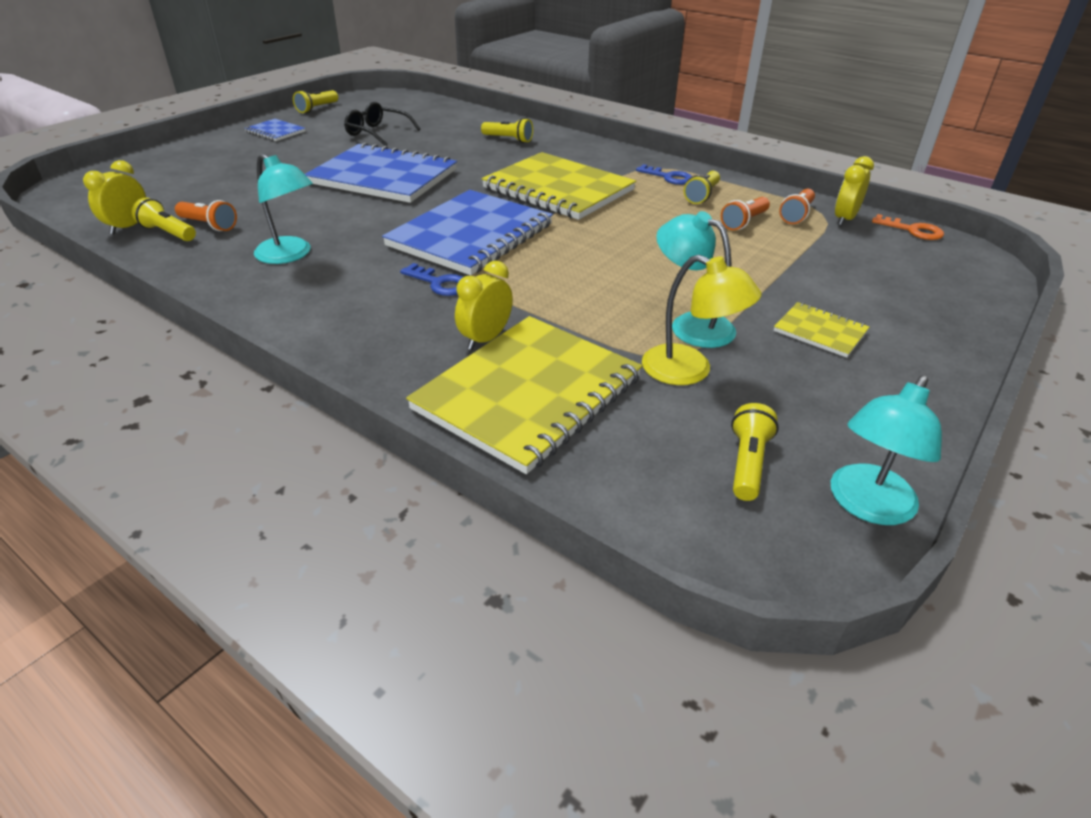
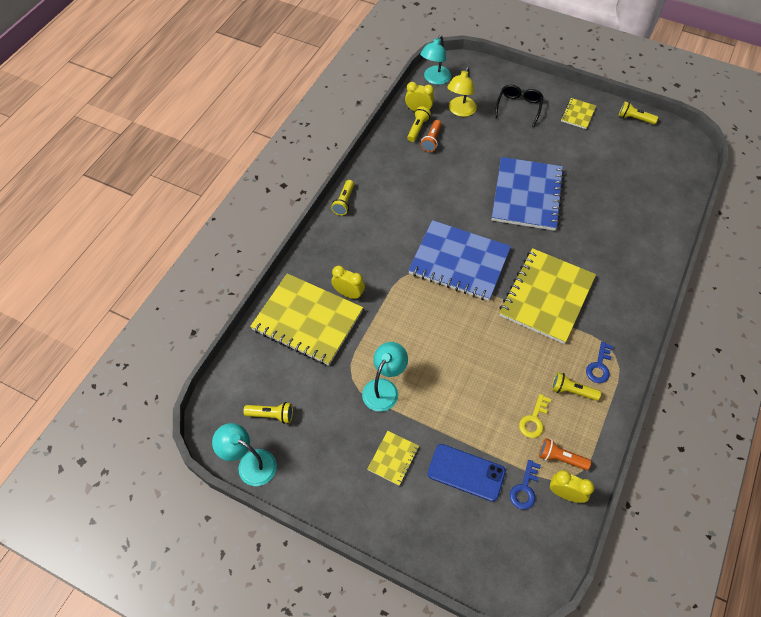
camera: 80 degrees right, 20 degrees up
blue notebook [245,119,306,141] -> yellow notebook [561,98,596,129]
turquoise lamp [254,154,313,264] -> turquoise lamp moved to [420,35,451,85]
black glasses [344,102,420,146] -> black glasses moved to [495,85,543,127]
blue key [400,263,463,296] -> blue key moved to [510,460,541,510]
yellow flashlight [481,118,533,143] -> yellow flashlight moved to [331,180,354,215]
yellow lamp [642,255,762,385] -> yellow lamp moved to [447,67,477,117]
orange flashlight [721,197,770,230] -> yellow key [519,394,551,438]
orange key [872,214,944,240] -> none
none -> blue phone [427,444,506,502]

